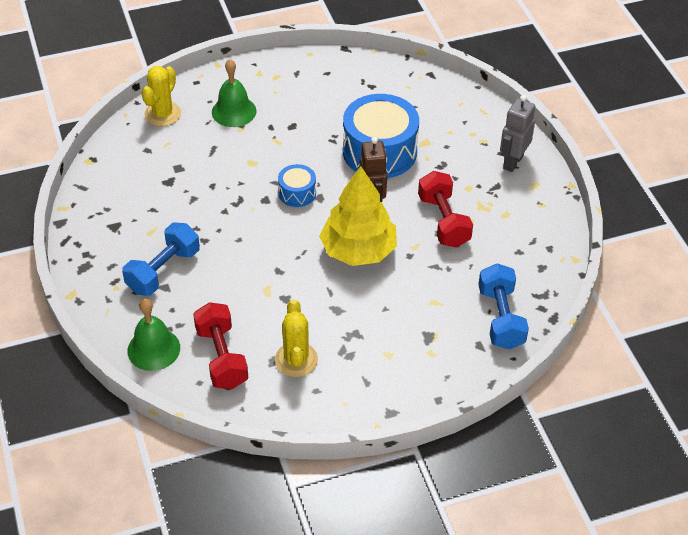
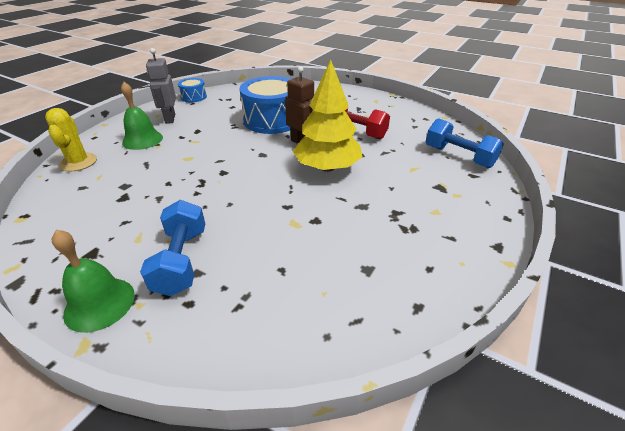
camera: 40 degrees left, 10 degrees down
green bell [127,299,180,371] -> green bell moved to [52,230,135,333]
red dumbbell [193,302,248,389] -> none
yellow cactus [275,299,318,377] -> none
blue drum [278,164,316,207] -> blue drum moved to [178,78,207,102]
grey robot [500,95,535,172] -> grey robot moved to [146,48,176,124]

